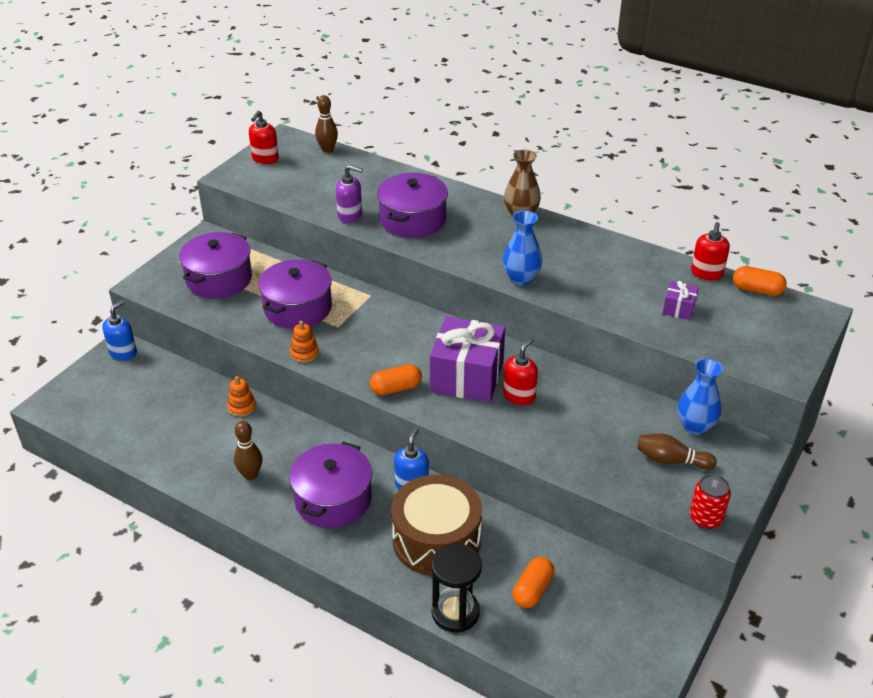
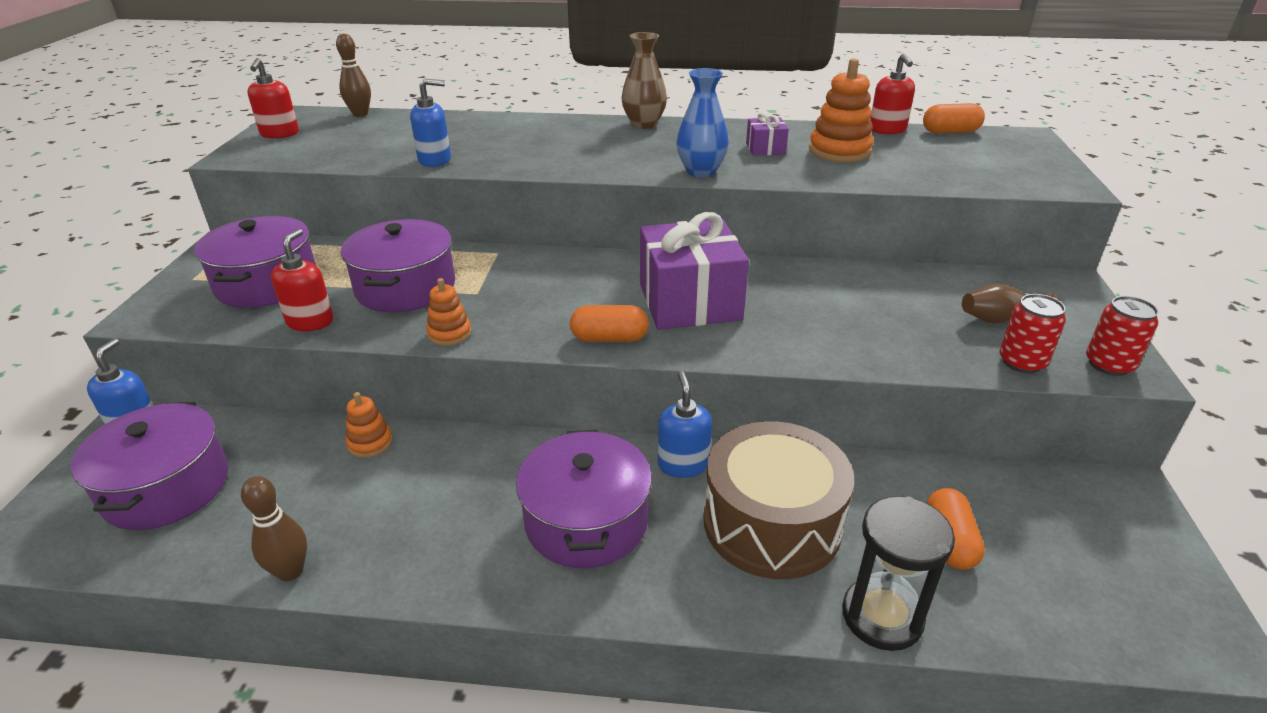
camera: 25 degrees left, 5 degrees down
brown bowling pin [234,421,262,480] -> brown bowling pin moved to [241,476,307,581]
purple soap dispenser [336,165,363,223] -> blue soap dispenser [410,78,451,167]
orange capsule [370,364,422,395] -> orange capsule turned 45 degrees clockwise [570,305,649,342]
purple pot [377,173,448,238] -> purple pot moved to [71,402,229,530]
red soap dispenser [503,338,538,405] -> red soap dispenser moved to [271,229,334,331]
purple gift [662,281,699,320] -> purple gift moved to [746,112,789,156]
blue vase [677,358,723,435] -> none
none -> orange stacking toy [809,58,874,163]
none -> red can [999,294,1066,373]

